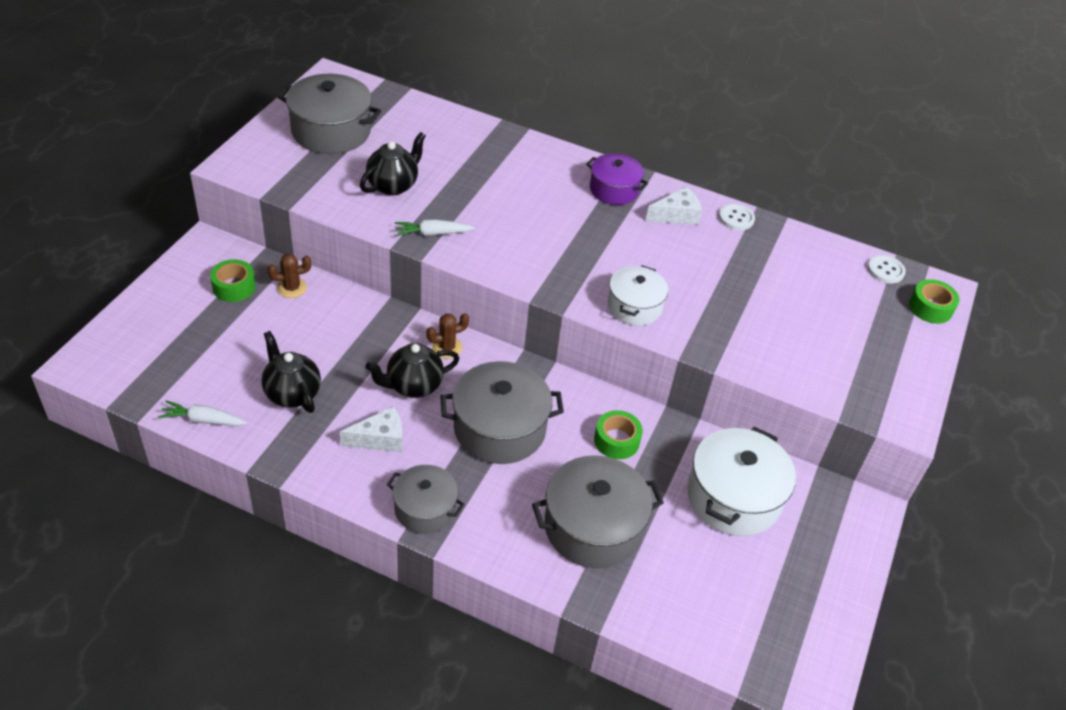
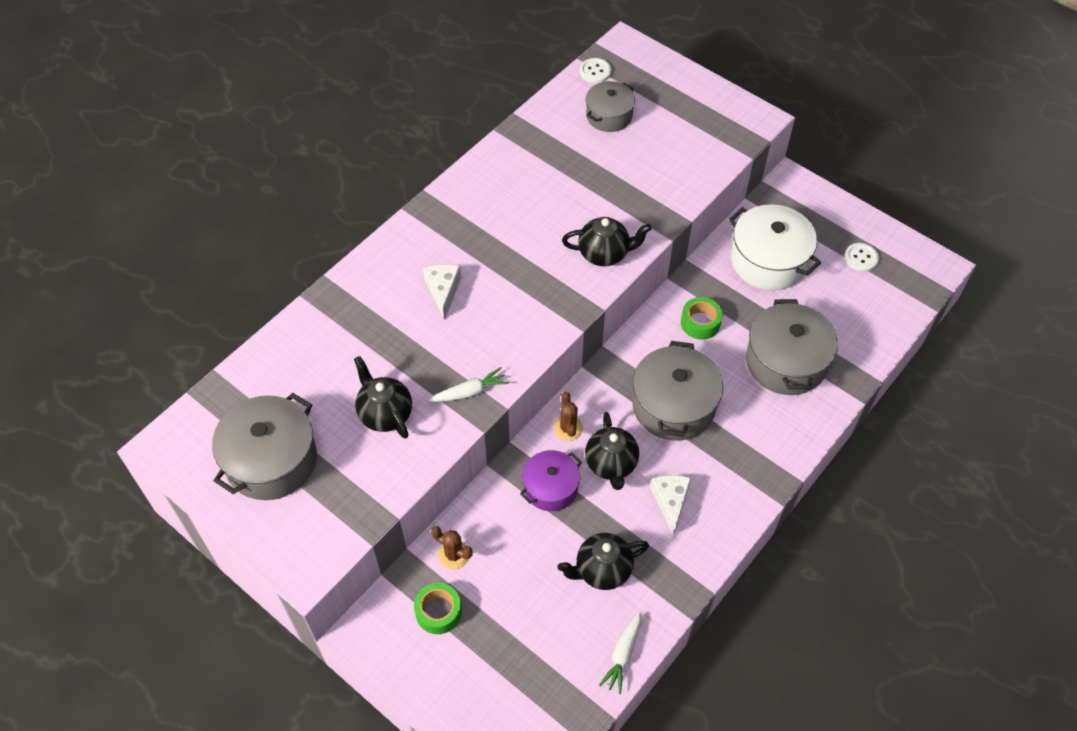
camera: 70 degrees left, 10 degrees up
brown cactus [267,254,311,298] -> brown cactus turned 60 degrees counterclockwise [431,526,473,569]
grey pot [387,465,465,534] -> grey pot moved to [586,81,635,132]
white carrot [395,219,474,236] -> white carrot turned 120 degrees counterclockwise [429,367,509,402]
purple pot [586,153,648,205] -> purple pot moved to [520,450,582,511]
white pot [608,265,668,326] -> black teapot [562,217,651,266]
white cheese [646,187,702,225] -> white cheese moved to [423,264,461,320]
white button [719,204,755,230] -> white button moved to [844,243,879,272]
green tape [909,279,959,324] -> none

